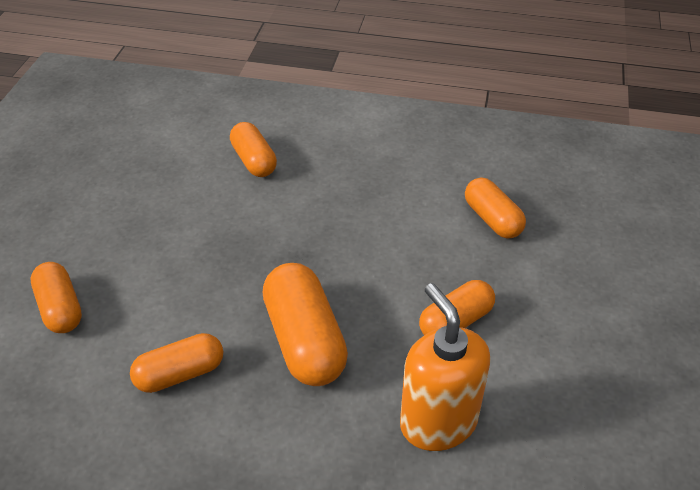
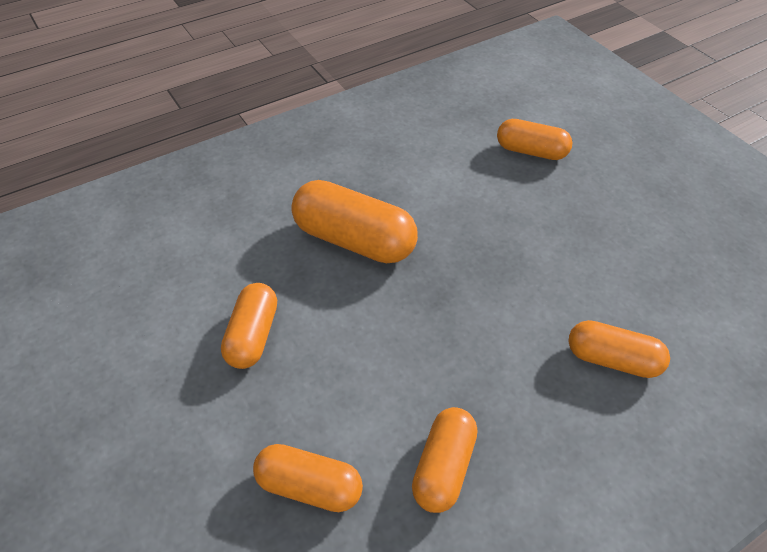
camera: 135 degrees right, 5 degrees up
orange capsule [130,333,223,393] -> orange capsule moved to [412,407,477,513]
orange soap dispenser [400,283,490,451] -> none

